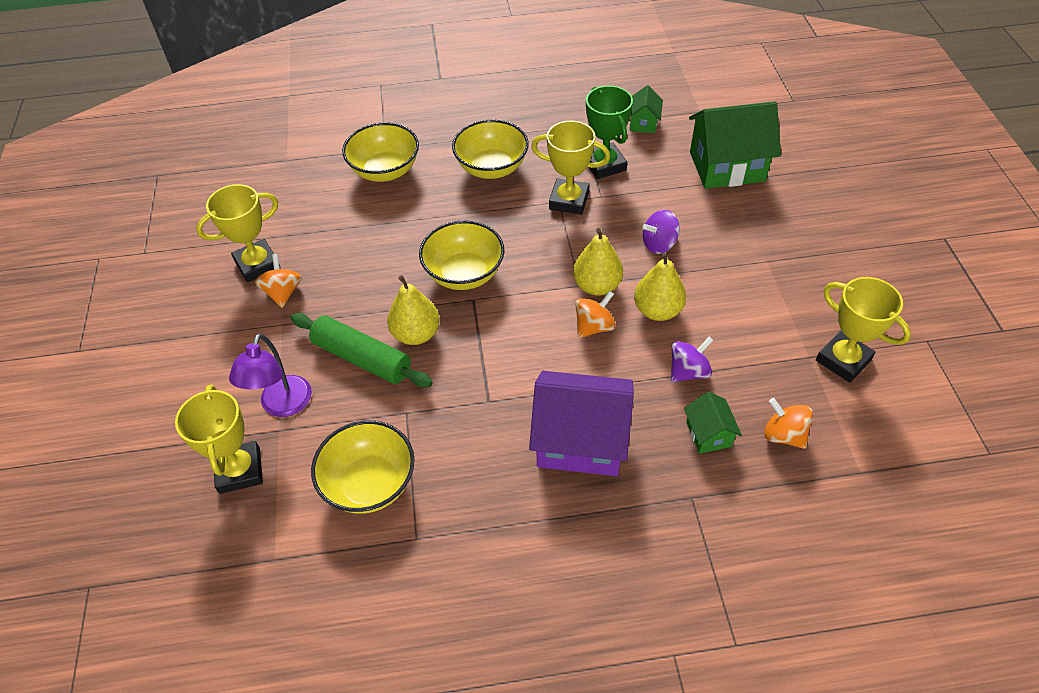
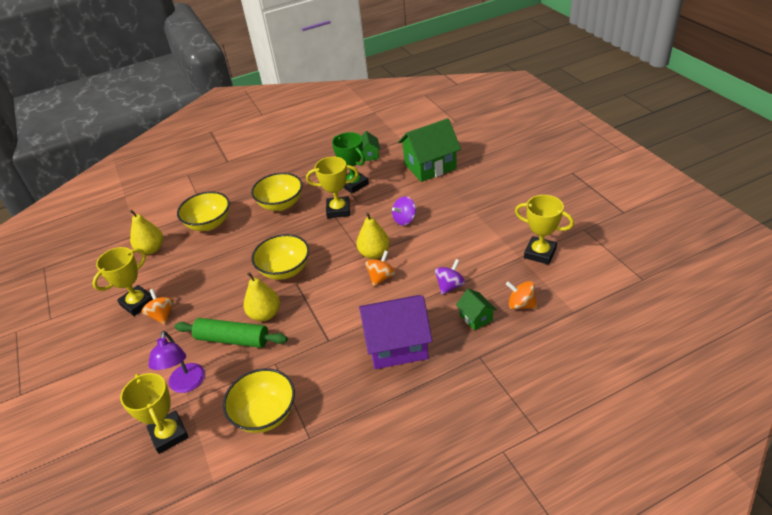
camera: 15 degrees left, 10 degrees down
yellow pear [634,253,686,321] -> yellow pear moved to [129,210,163,254]

